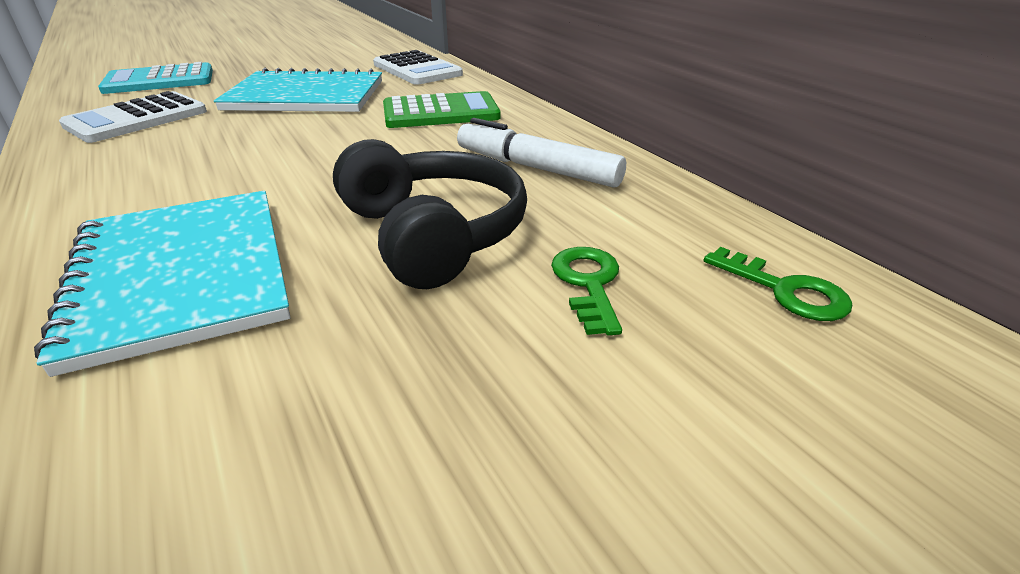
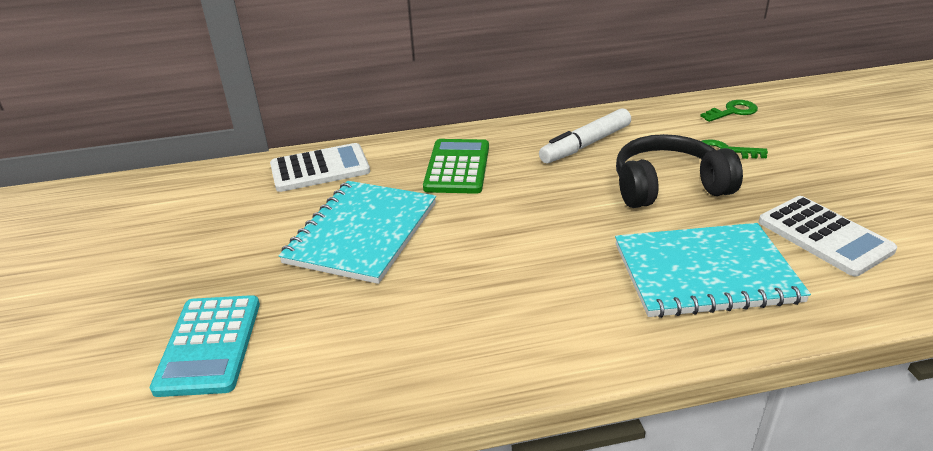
camera: 70 degrees left, 0 degrees up
white calculator [59,91,207,143] -> white calculator moved to [759,196,897,276]

